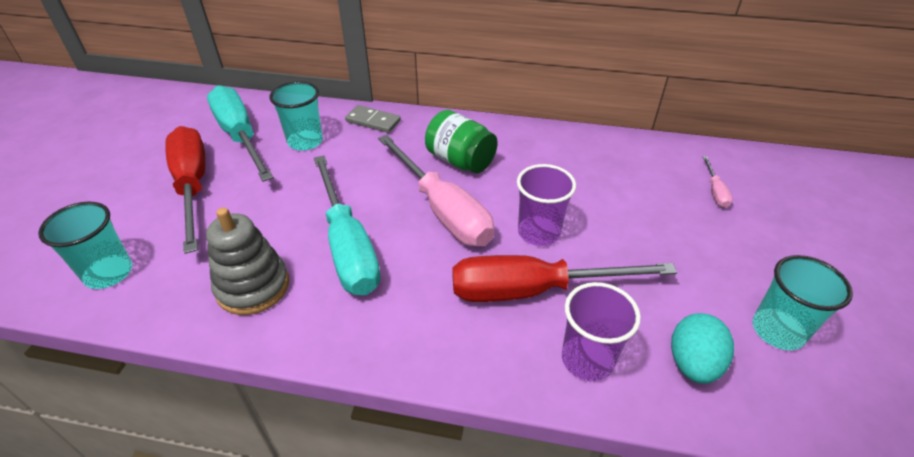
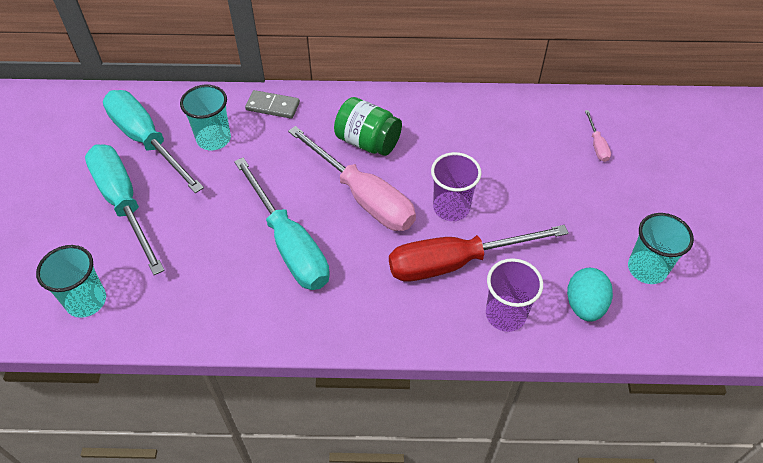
camera: 10 degrees left, 10 degrees up
red screwdriver [165,126,206,254] -> turquoise screwdriver [85,144,165,275]
grey stacking toy [206,207,289,315] -> none

